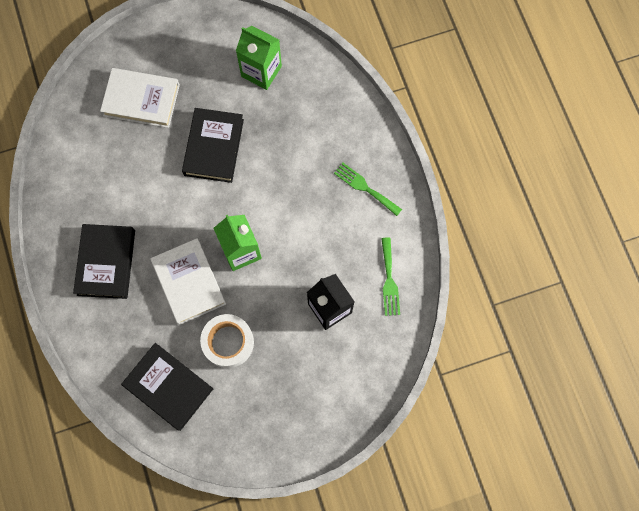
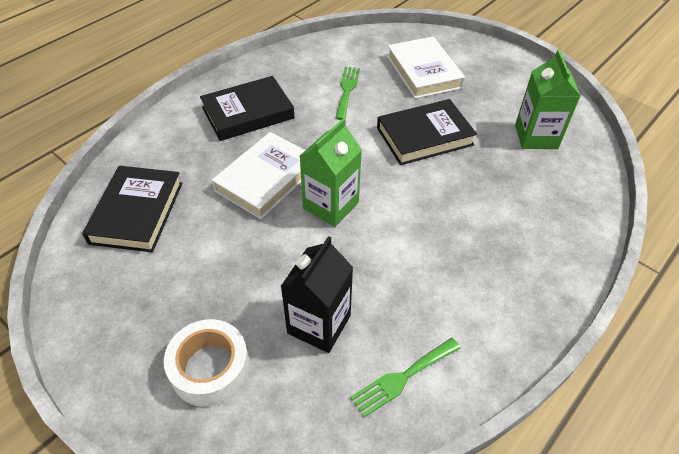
camera: 60 degrees right, 25 degrees down
white tape [200,314,254,368] -> white tape moved to [164,319,250,407]
green fork [334,163,402,216] -> green fork moved to [335,67,360,120]

